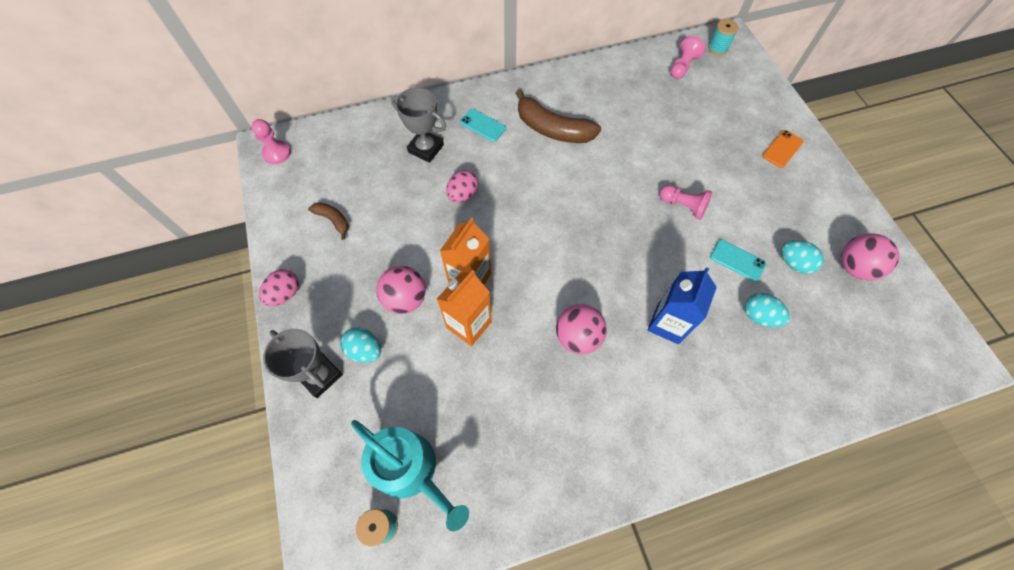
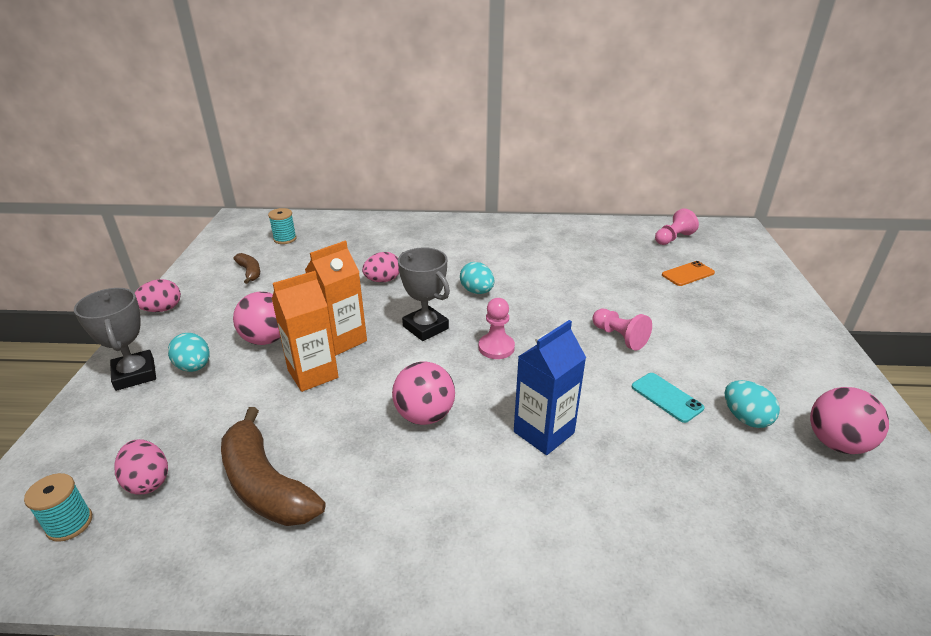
camera: 20 degrees right, 30 degrees down
pink pawn [251,119,291,164] -> pink pawn moved to [478,298,515,359]
turquoise watering can [351,420,469,531] -> pink egg [114,439,168,494]
grey trophy [391,87,446,163] -> grey trophy moved to [398,247,450,341]
turquoise phone [460,109,506,142] -> none
brown banana [516,89,601,143] -> brown banana moved to [221,407,325,526]
turquoise spool [708,19,738,55] -> turquoise spool moved to [268,208,297,244]
turquoise egg [744,293,790,327] -> turquoise egg moved to [460,262,494,294]
orange phone [762,130,804,168] -> orange phone moved to [662,261,715,286]

